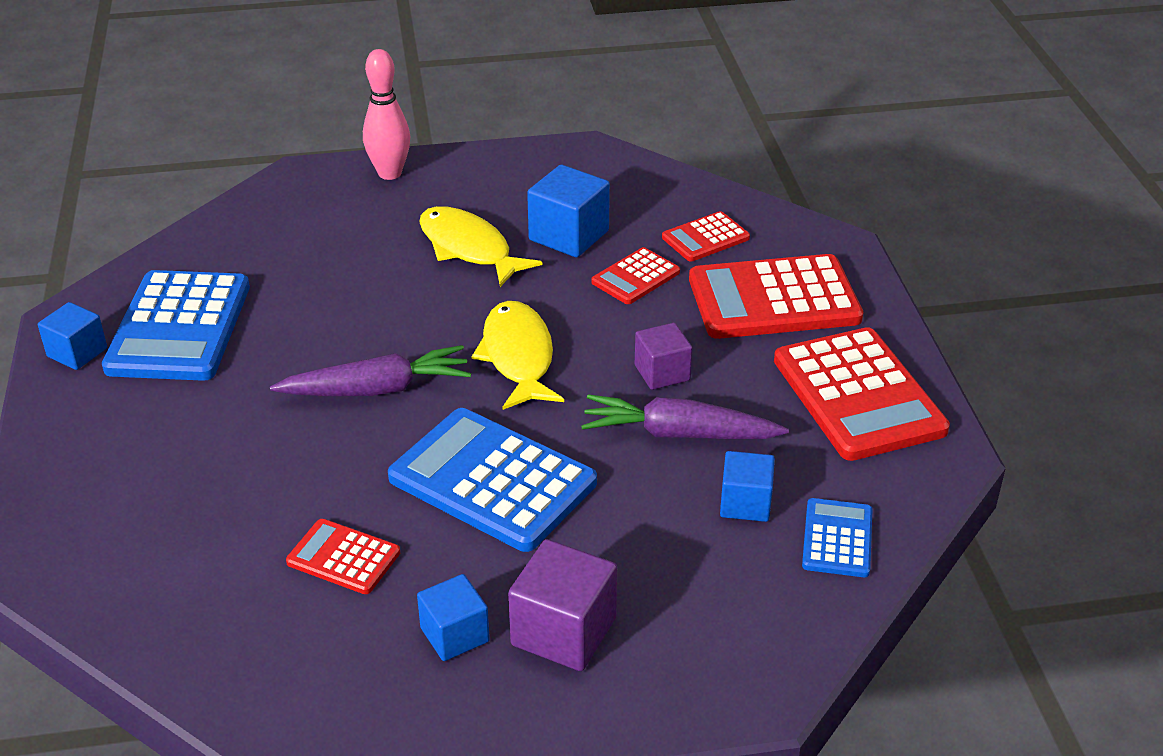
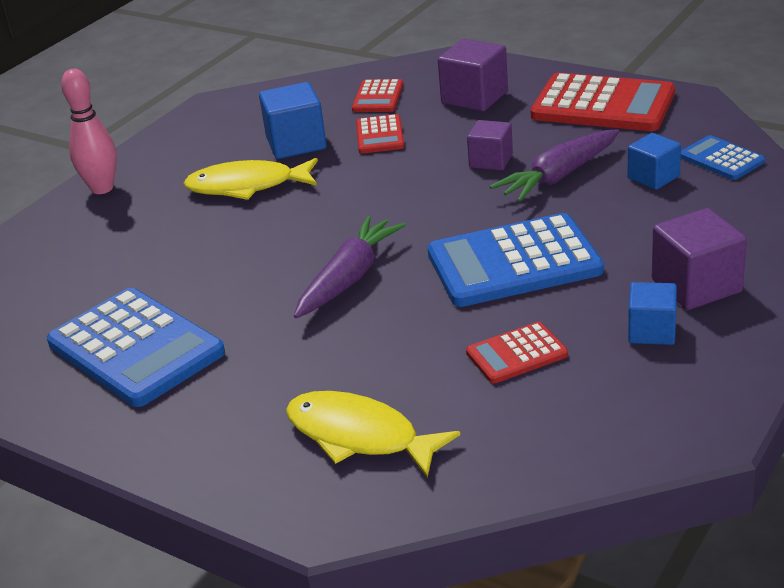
camera: 45 degrees left, 5 degrees down
blue cube [38,302,107,370] -> none
yellow fish [472,301,564,410] -> yellow fish moved to [286,391,460,478]
red calculator [689,254,863,339] -> purple cube [438,39,508,112]

